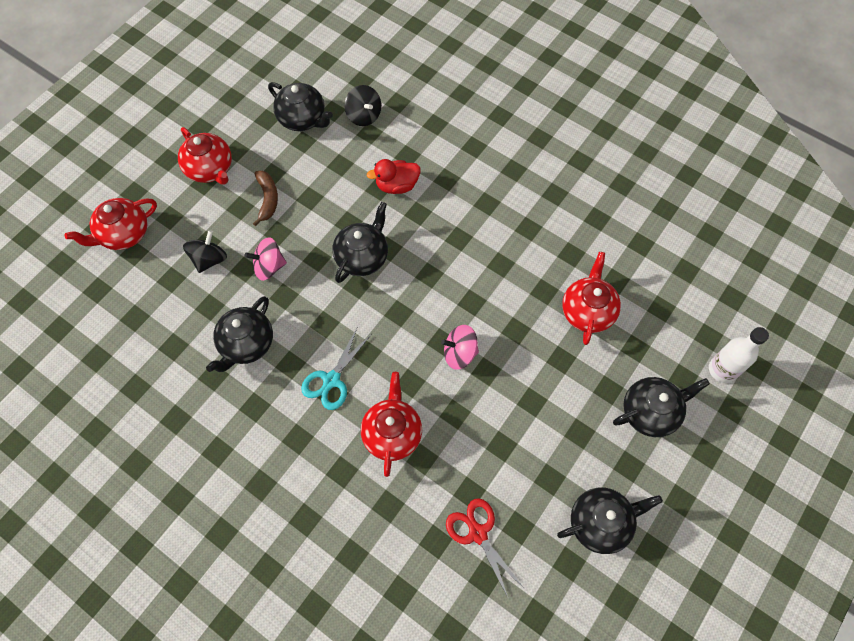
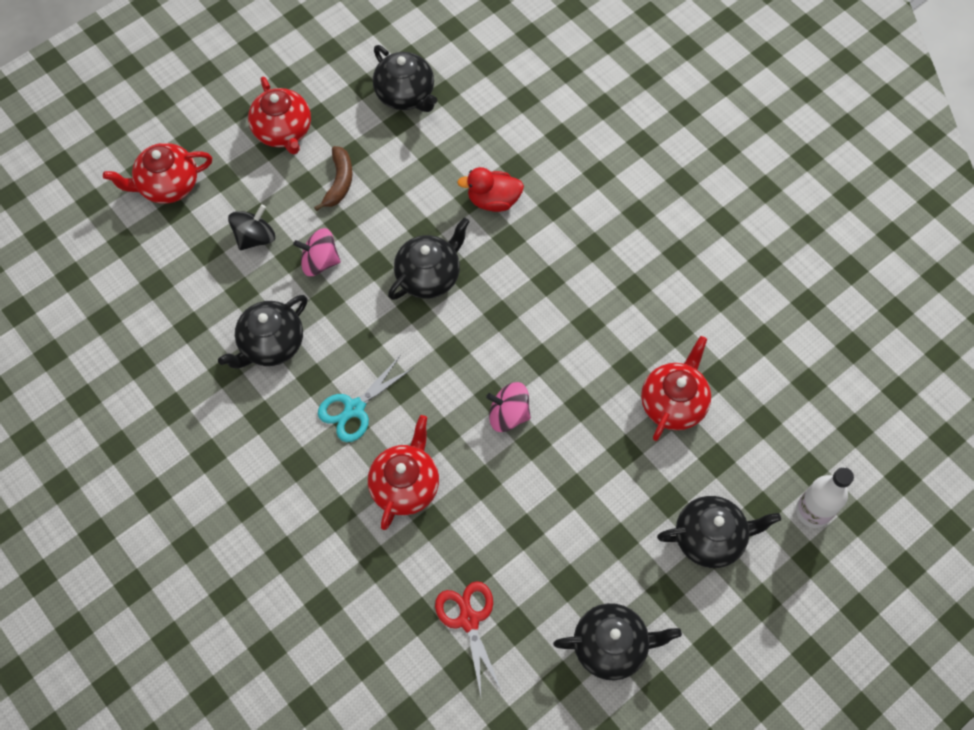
camera: 15 degrees right, 0 degrees up
black spinning top [345,85,381,126] -> none

